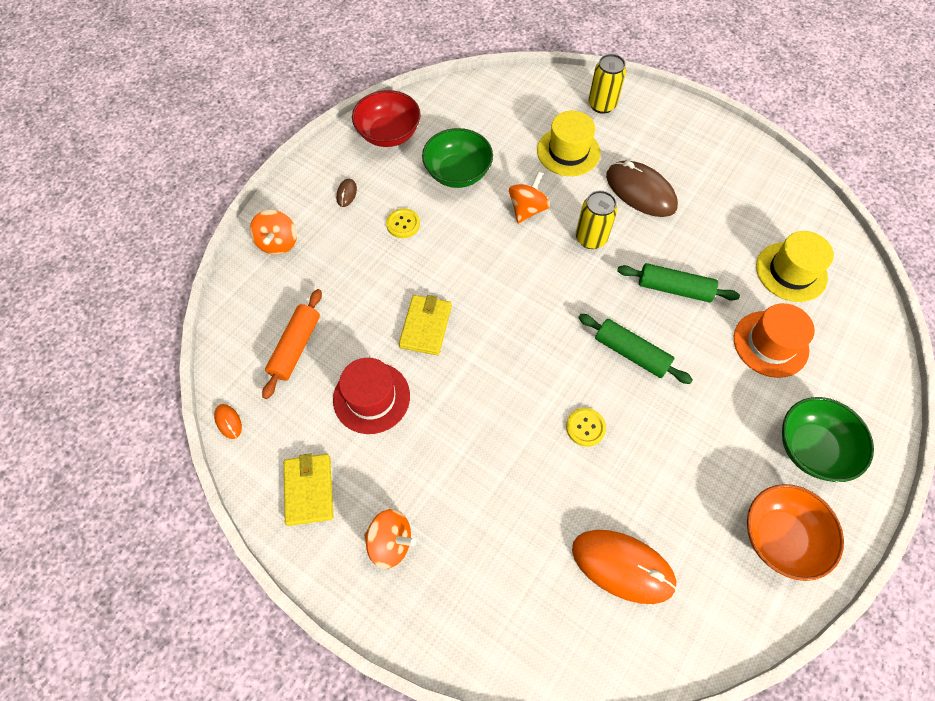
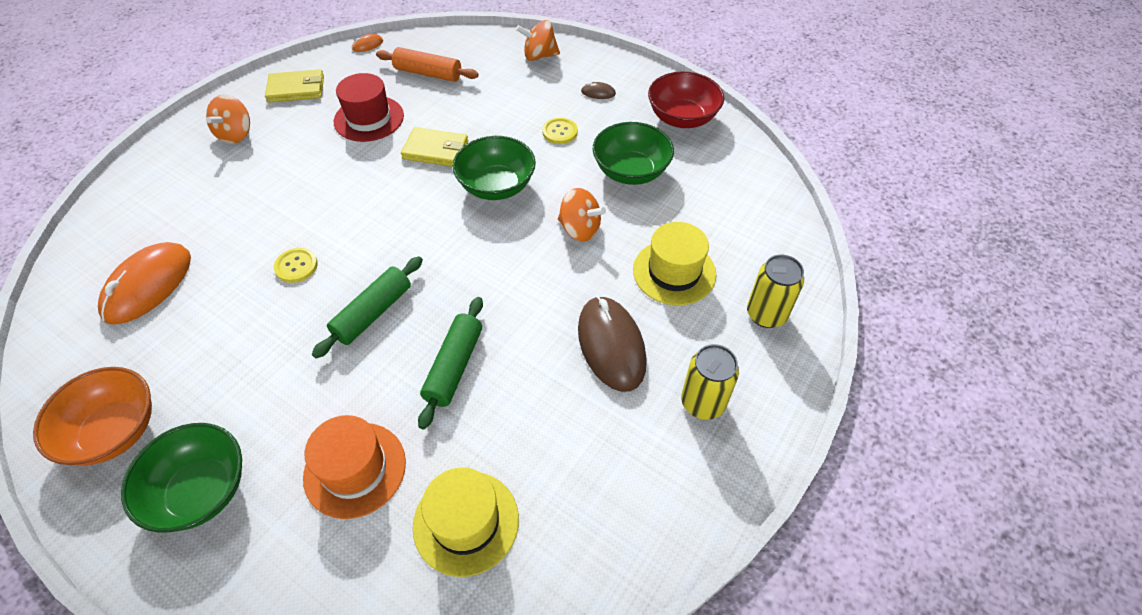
camera: 90 degrees right, 10 degrees down
yellow can [576,190,617,249] -> yellow can moved to [681,344,739,420]
brown mouse [606,160,678,217] -> brown mouse turned 60 degrees counterclockwise [578,296,647,392]
none -> green bowl [453,136,536,200]

